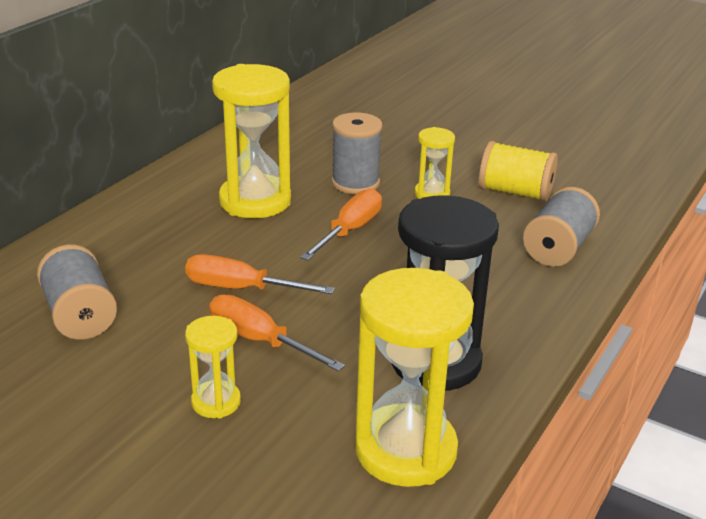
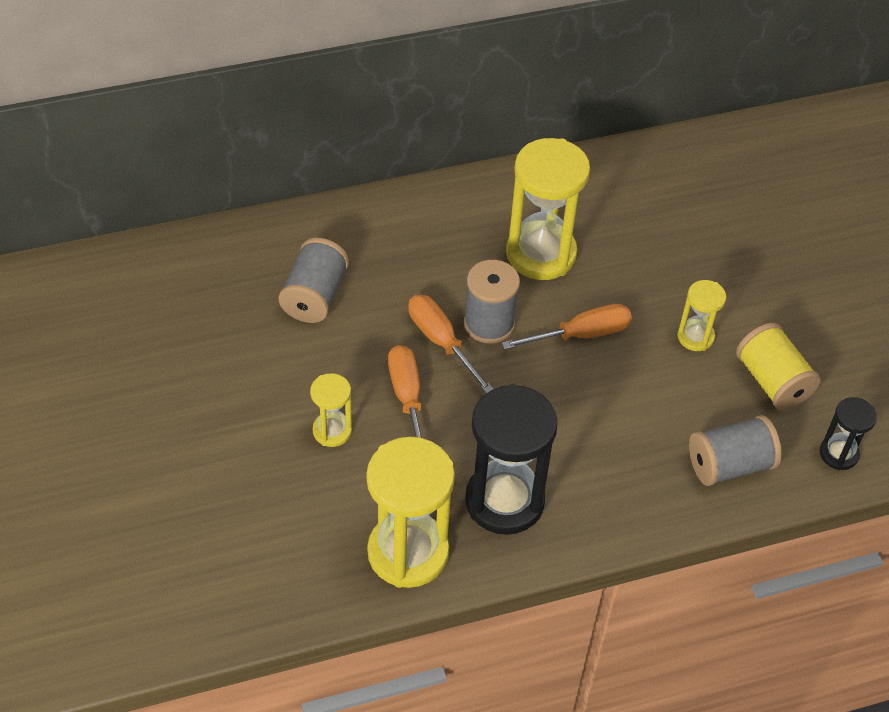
camera: 40 degrees right, 20 degrees up
grey spool [332,112,382,194] -> grey spool moved to [464,260,520,344]
none -> black hourglass [820,397,877,470]

